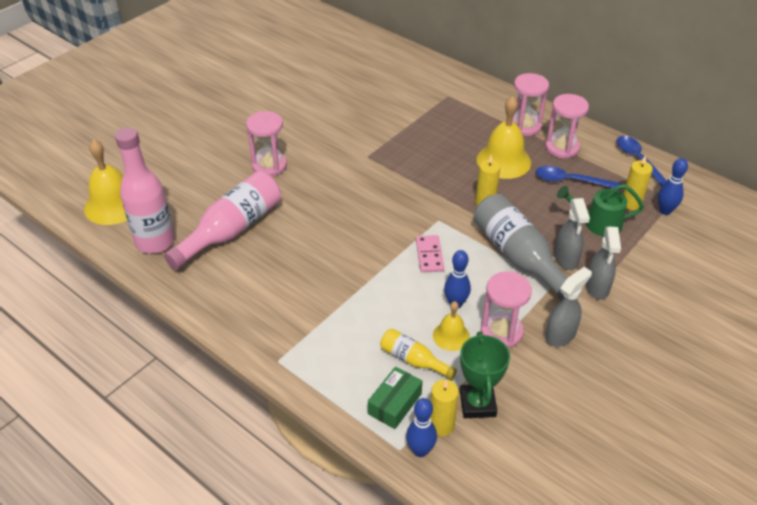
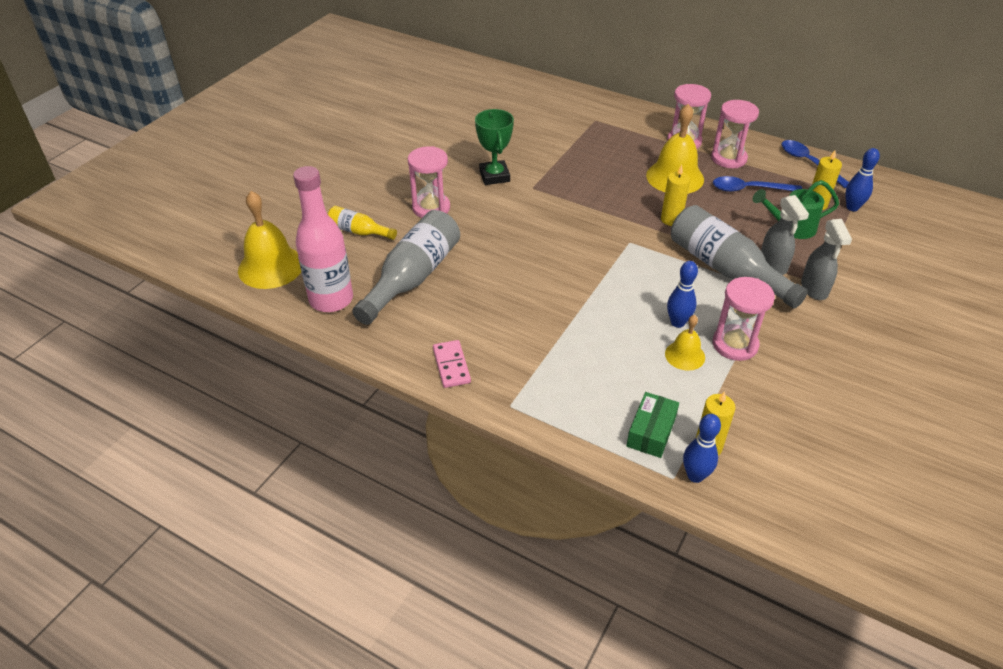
camera: 10 degrees left, 0 degrees up
pink bottle [164,171,281,270] -> grey bottle [352,210,460,325]
yellow bottle [380,329,457,380] -> yellow bottle moved to [328,206,397,240]
pink domino [416,235,444,273] -> pink domino moved to [433,340,471,388]
green trophy [460,332,510,418] -> green trophy moved to [475,109,514,185]
grey spray bottle [545,267,592,347] -> none

